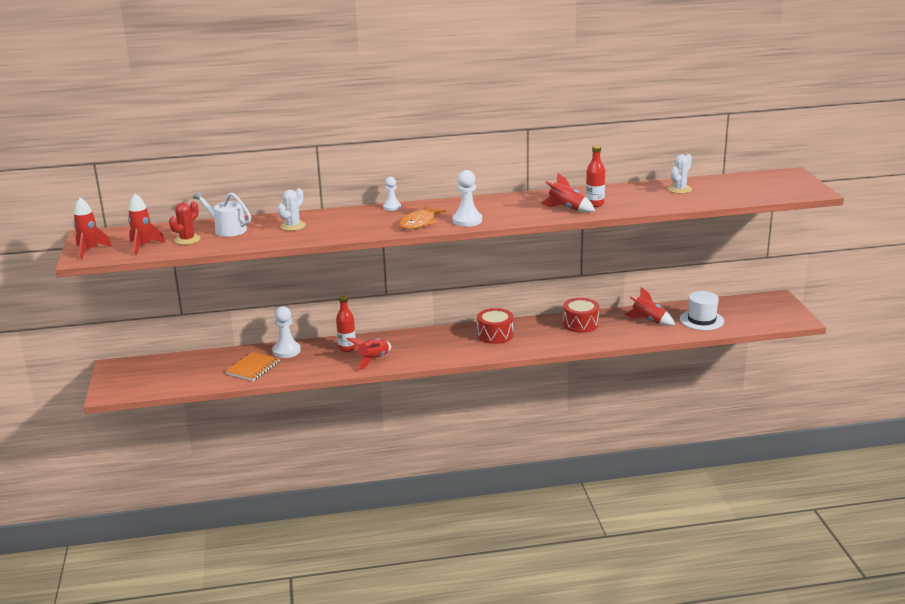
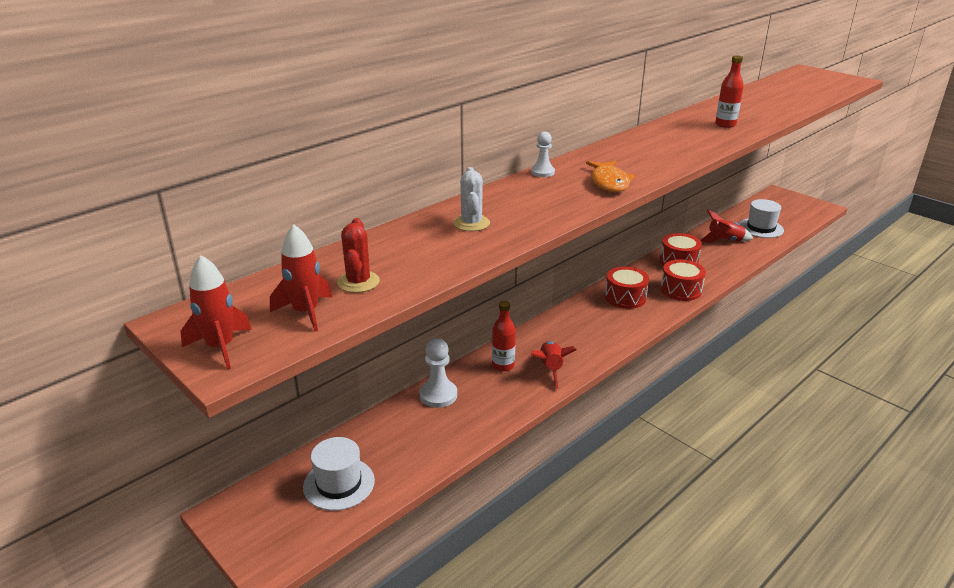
camera: 35 degrees left, 5 degrees up
white watering can [193,191,251,237] -> none
orange notebook [225,352,280,381] -> none
white pawn [452,170,482,227] -> none
red rocket [540,173,595,212] -> none
white cactus [668,154,692,194] -> none
none -> white hat [303,437,375,511]
none -> red drum [660,259,706,301]

